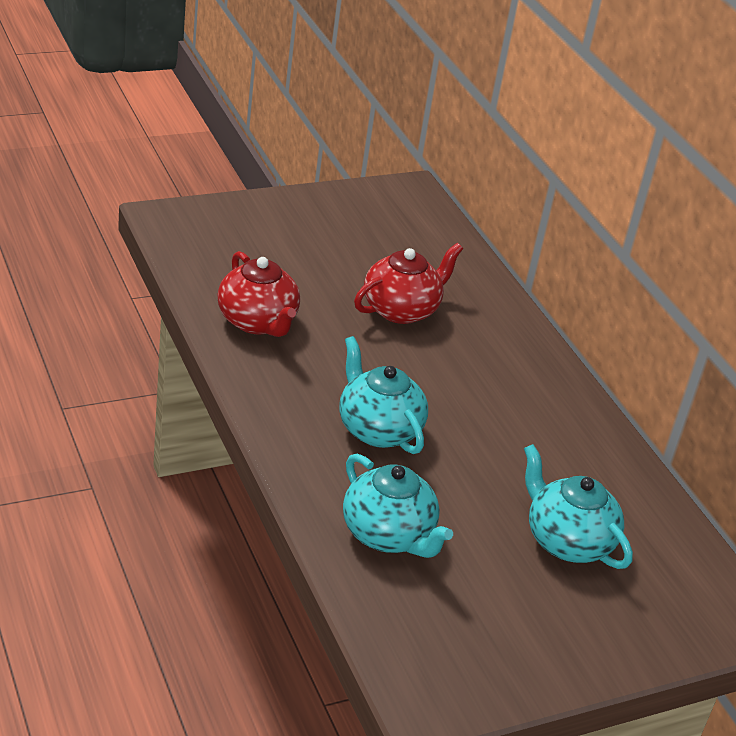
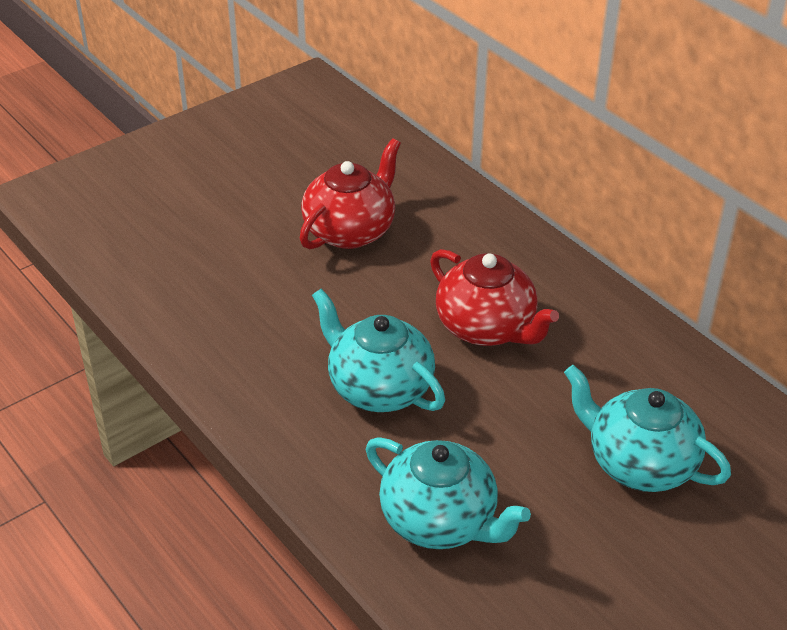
camera: 10 degrees left, 5 degrees up
red teapot [217,251,300,337] -> red teapot moved to [430,249,559,346]

